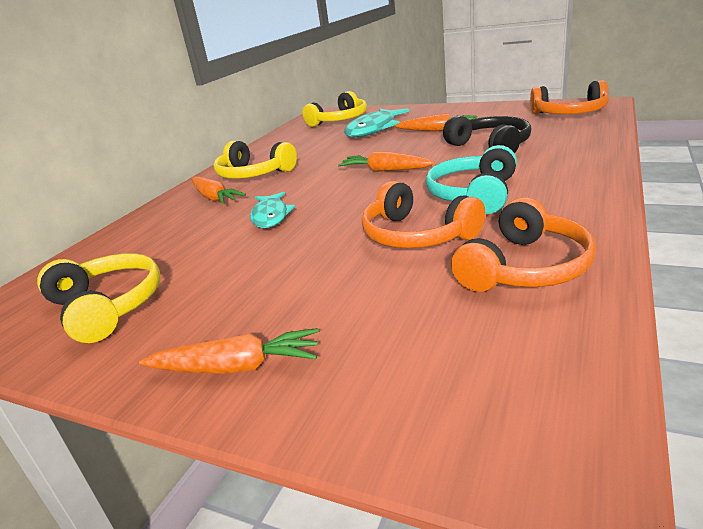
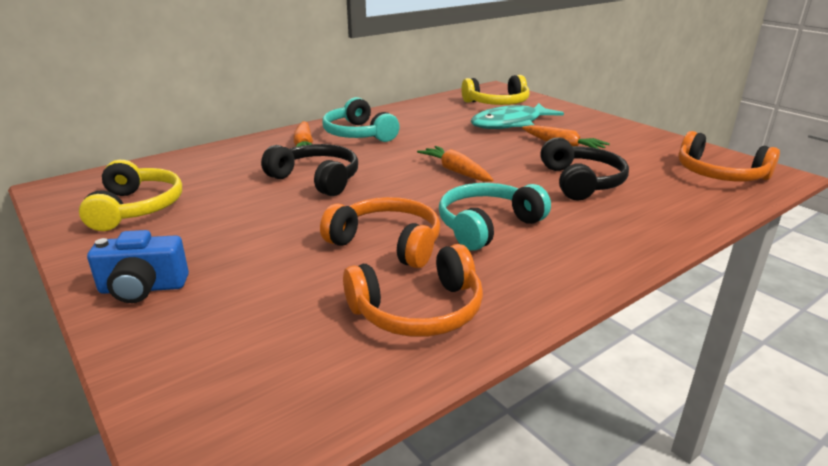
camera: 25 degrees right, 0 degrees up
orange carrot [139,328,319,374] -> blue camera [87,230,189,303]
yellow headphones [214,141,297,179] -> turquoise headphones [322,97,400,142]
turquoise fish [250,192,295,228] -> black headphones [261,144,358,196]
orange headphones [362,181,485,248] -> orange headphones turned 135 degrees clockwise [320,197,440,268]

